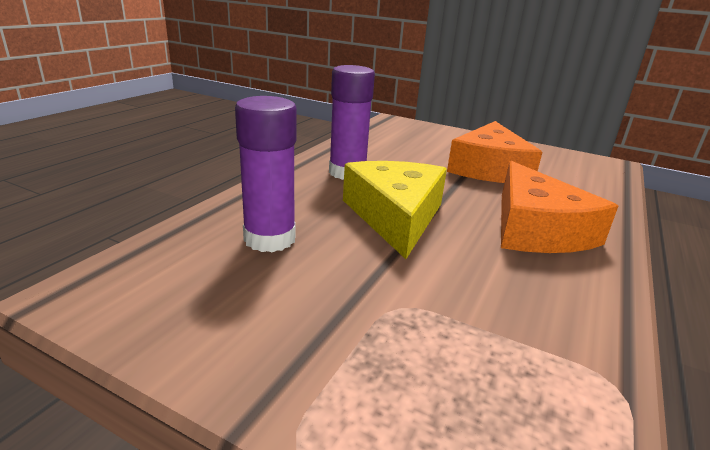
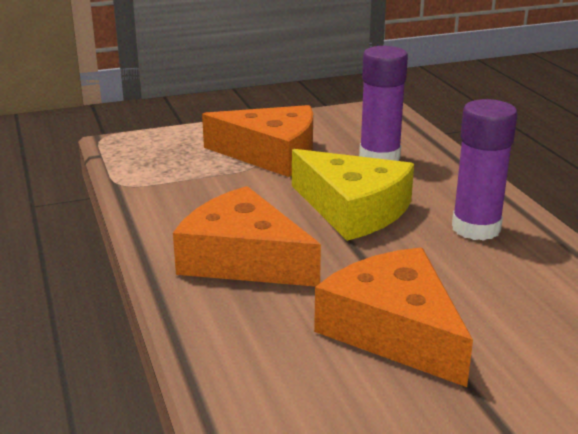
camera: 135 degrees right, 0 degrees up
none -> orange cheese [202,105,313,177]

